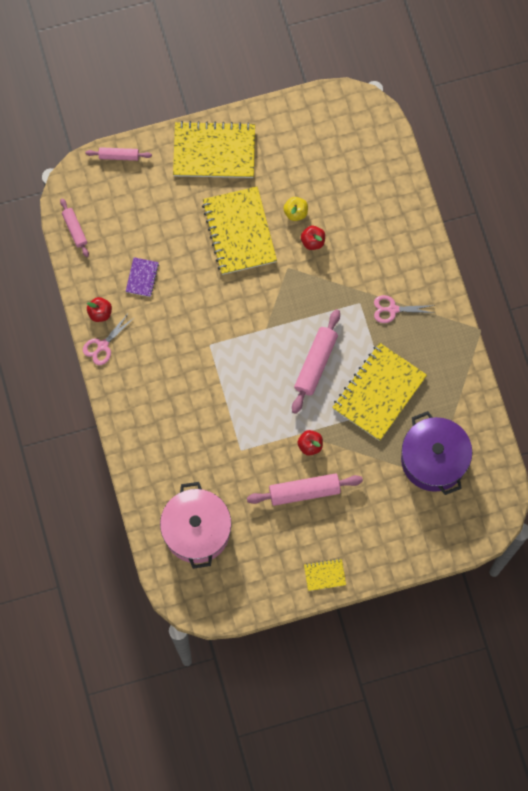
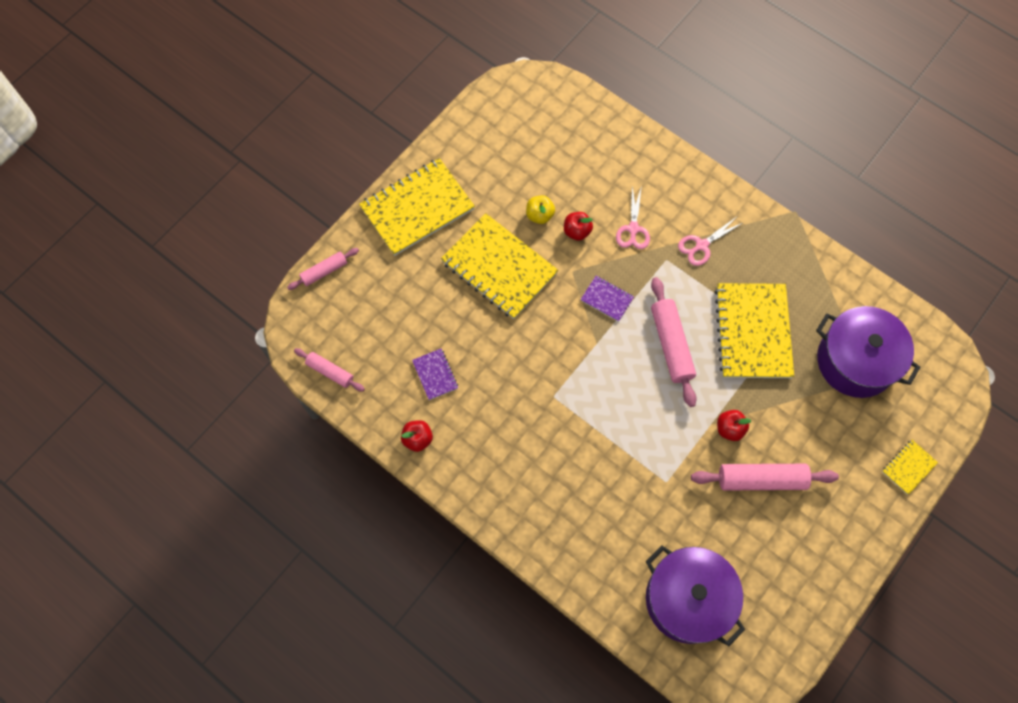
camera: 35 degrees left, 5 degrees down
pink scissors [83,314,134,365] -> pink scissors moved to [616,186,650,249]
pink pot [160,482,231,569] -> purple pot [645,545,745,646]
pink rolling pin [247,473,363,506] -> pink rolling pin turned 45 degrees clockwise [691,464,839,491]
yellow notebook [304,558,346,591] -> yellow notebook moved to [882,440,938,495]
none -> purple notebook [580,276,634,322]

